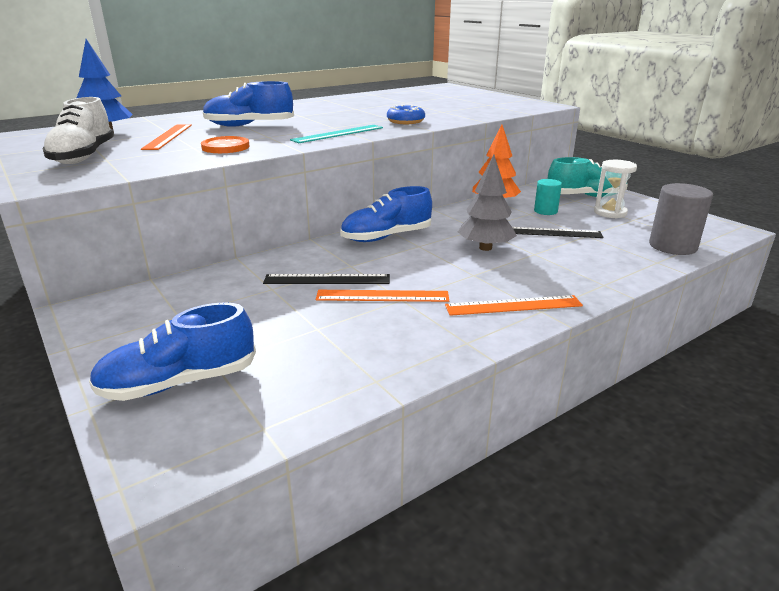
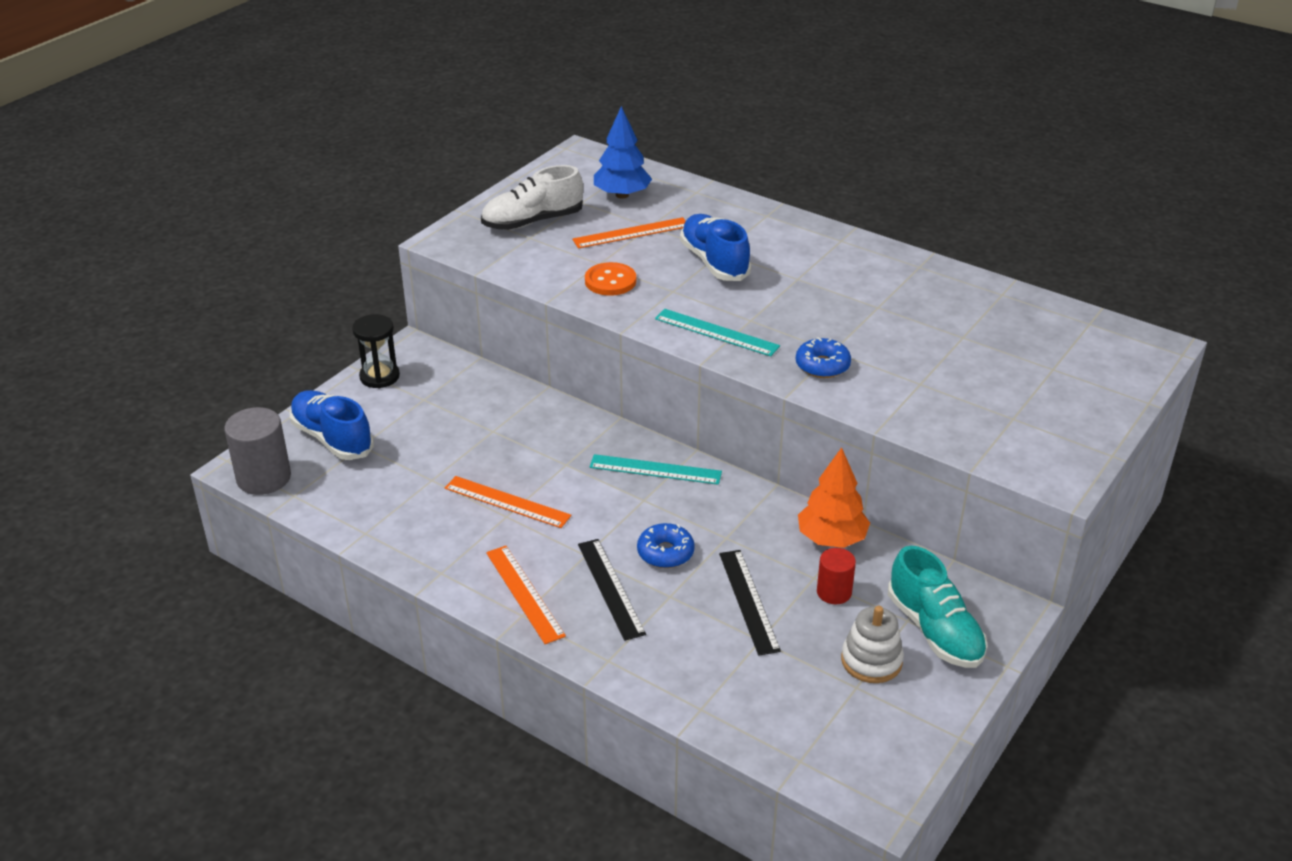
camera: 70 degrees right, 10 degrees up
black ruler [263,274,390,284] -> black ruler moved to [578,539,646,641]
orange ruler [316,290,449,302] -> orange ruler turned 45 degrees counterclockwise [445,476,571,528]
blue shoe [340,186,432,242] -> turquoise ruler [589,454,722,485]
grey tree [458,154,517,251] -> blue donut [637,523,695,568]
turquoise cylinder [534,179,562,215] -> red cylinder [817,548,856,604]
white hourglass [594,160,637,219] -> white stacking toy [841,606,904,683]
grey cylinder [649,183,713,255] -> grey cylinder moved to [224,407,291,495]
none -> black hourglass [352,314,400,388]

